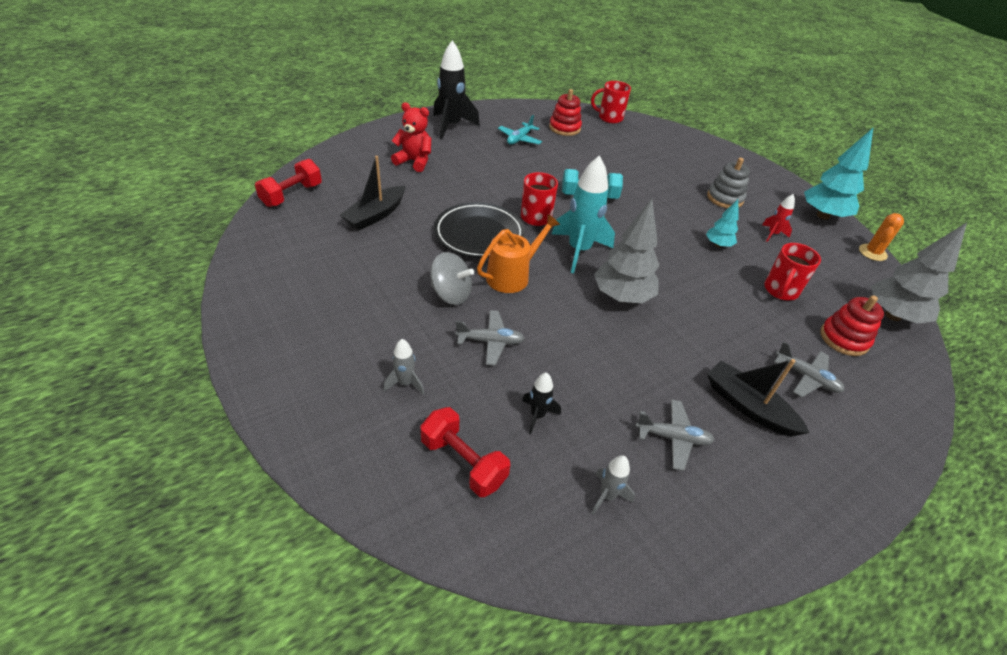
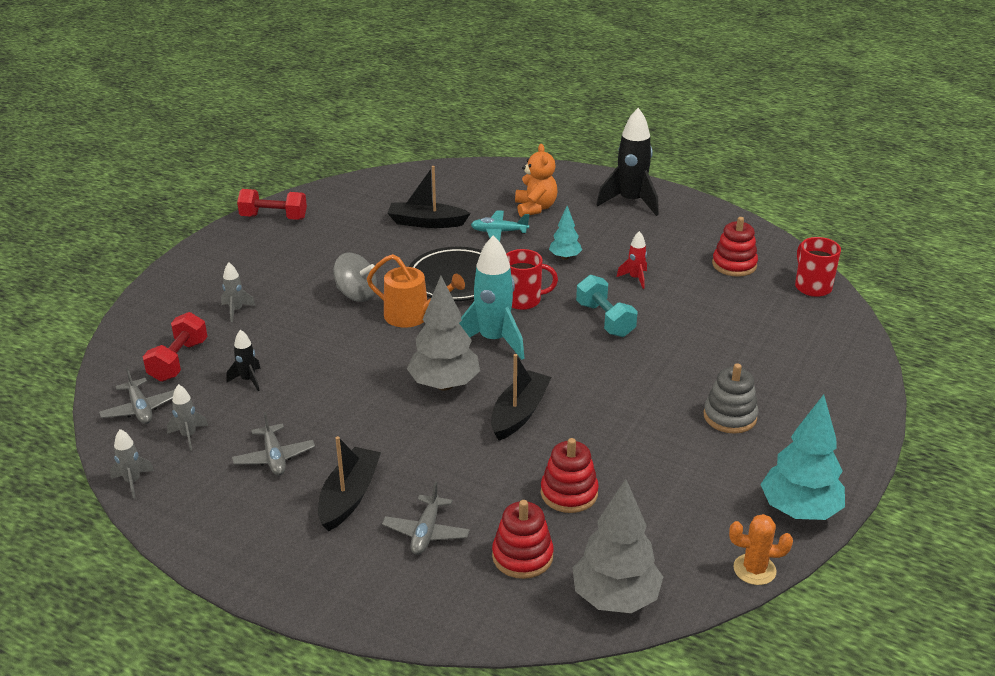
camera: 65 degrees right, 10 degrees down
red dumbbell [255,159,322,207] -> red dumbbell moved to [237,189,307,220]
red teddy bear [391,102,431,172] -> orange teddy bear [515,144,557,217]
grey spinning top [430,252,474,305] -> grey spinning top turned 60 degrees counterclockwise [333,253,377,302]
grey plane [455,310,525,366] -> grey plane moved to [99,368,174,424]
turquoise plane [498,115,542,145] -> turquoise plane moved to [471,210,529,242]
turquoise tree [706,199,739,248] -> turquoise tree moved to [549,206,582,260]
red rocket [762,194,795,242] -> red rocket moved to [617,231,647,289]
red mug [764,243,821,300] -> red stacking toy [541,438,599,513]
none -> grey rocket [110,429,154,498]
none -> black boat [491,354,552,440]

